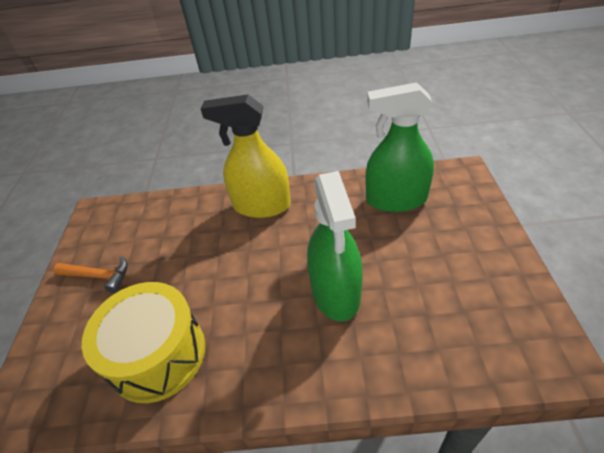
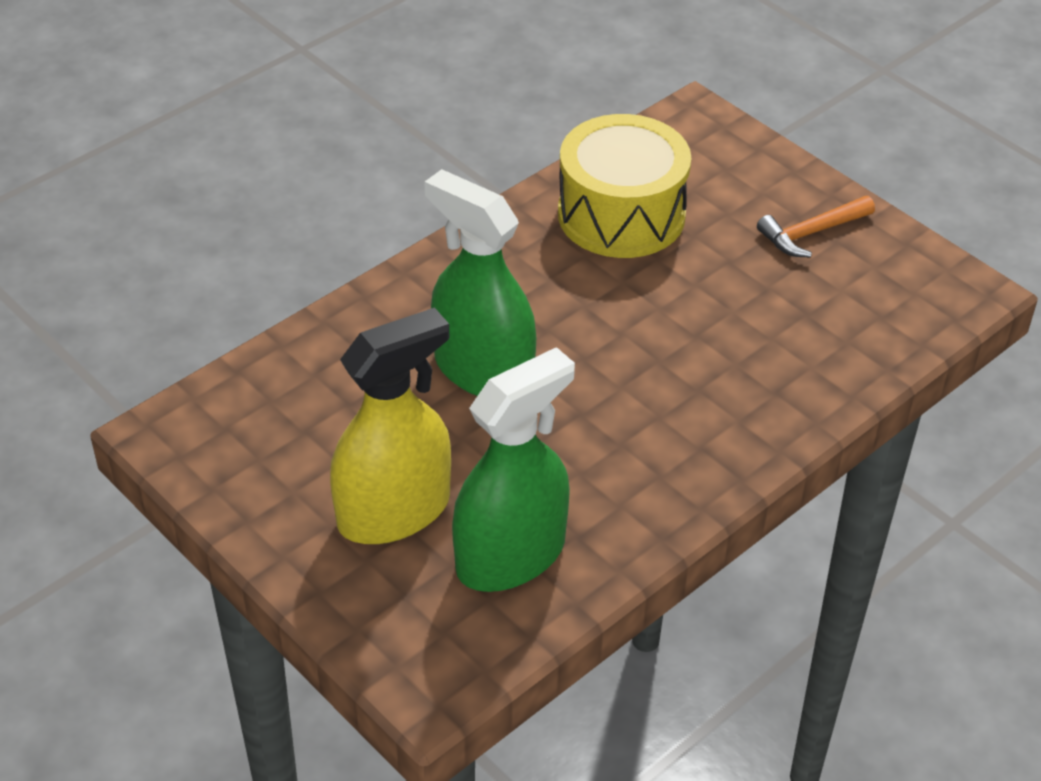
camera: 135 degrees right, 0 degrees up
yellow spray bottle [201,94,291,218] -> yellow spray bottle moved to [330,307,451,544]

